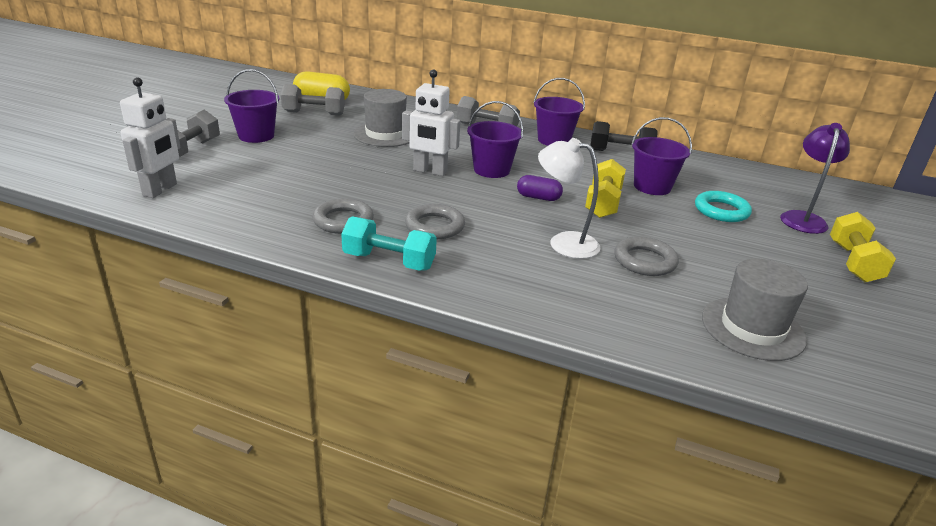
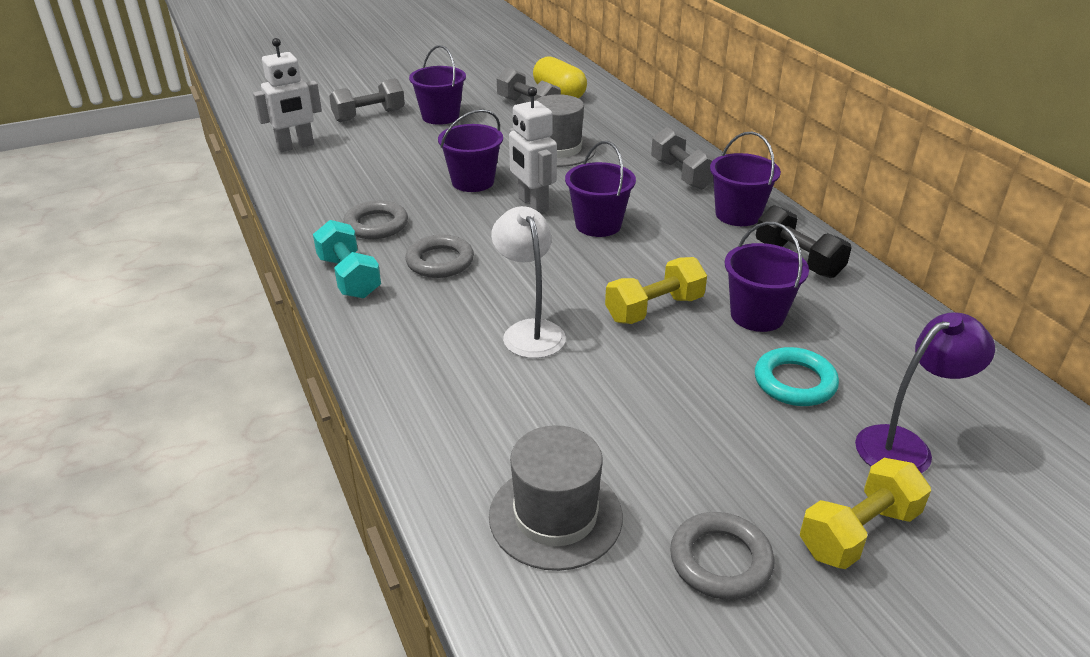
camera: 45 degrees right, 5 degrees up
purple capsule [517,175,563,201] -> none
grey ring [614,236,679,276] -> grey ring moved to [670,512,774,600]
none -> purple bucket [438,109,503,192]

